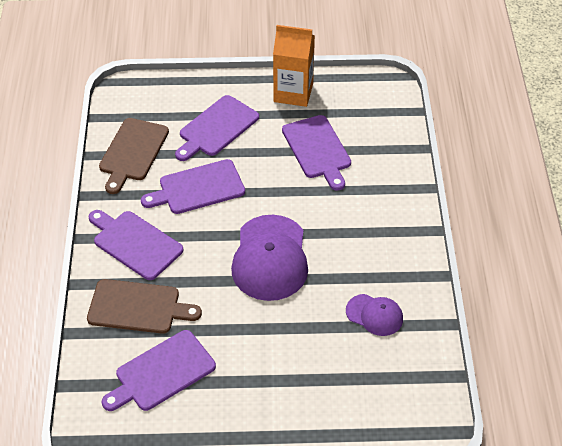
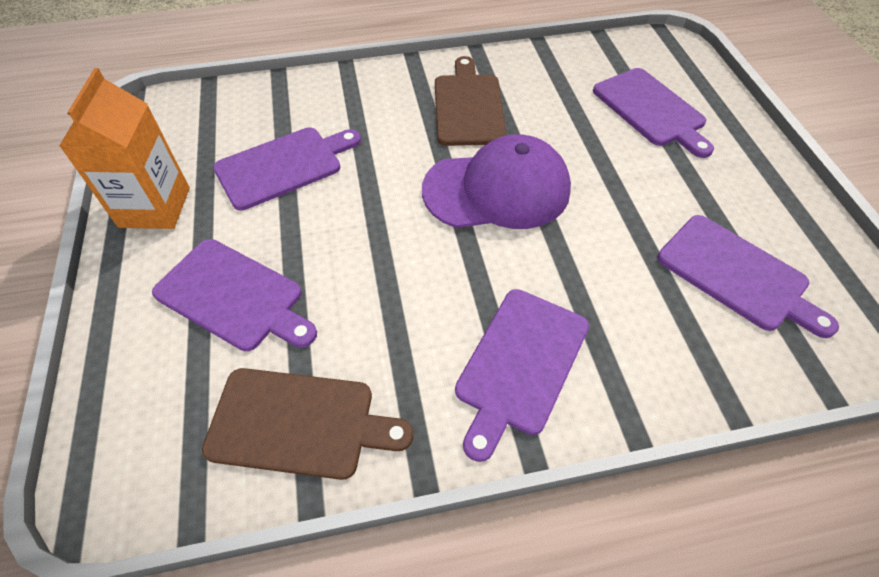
camera: 100 degrees left, 5 degrees up
brown cutting board [87,279,202,334] -> brown cutting board moved to [435,56,507,146]
purple cutting board [141,159,245,214] -> purple cutting board moved to [593,68,714,158]
purple cap [346,294,403,336] -> none

